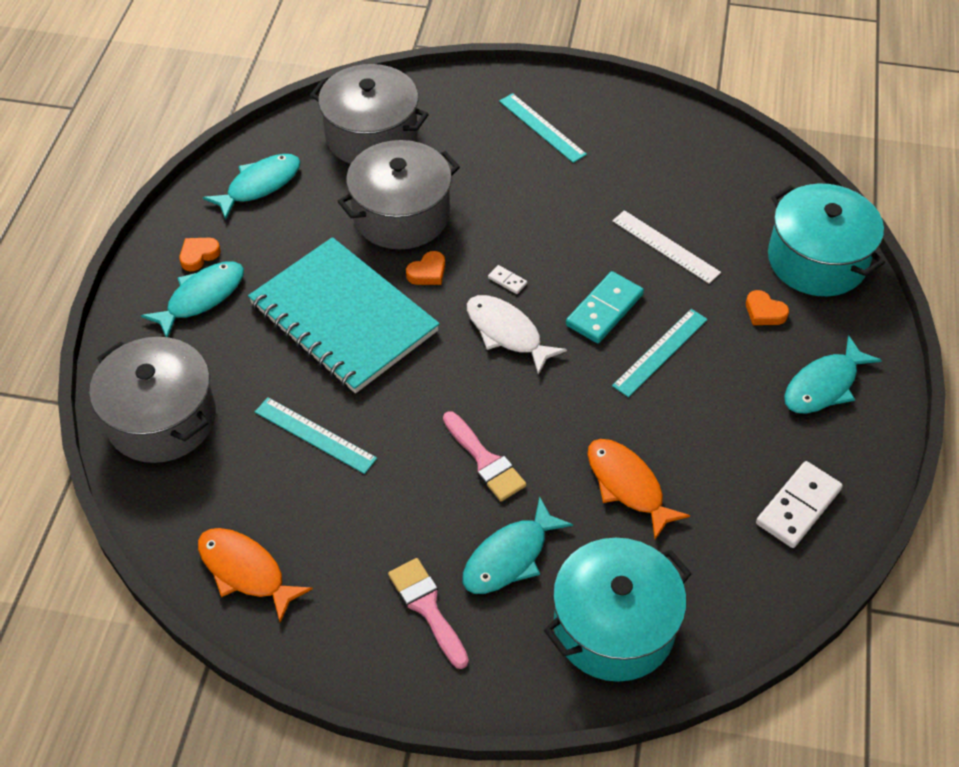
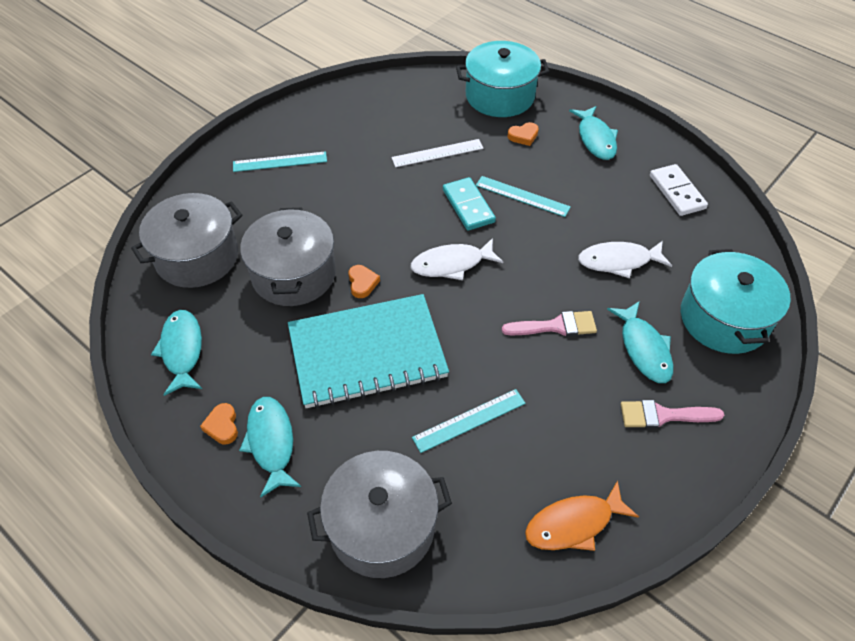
camera: 60 degrees left, 0 degrees up
white domino [488,265,527,294] -> none
orange fish [587,439,690,540] -> white fish [578,241,672,278]
turquoise ruler [612,309,708,397] -> turquoise ruler turned 45 degrees counterclockwise [476,176,571,217]

